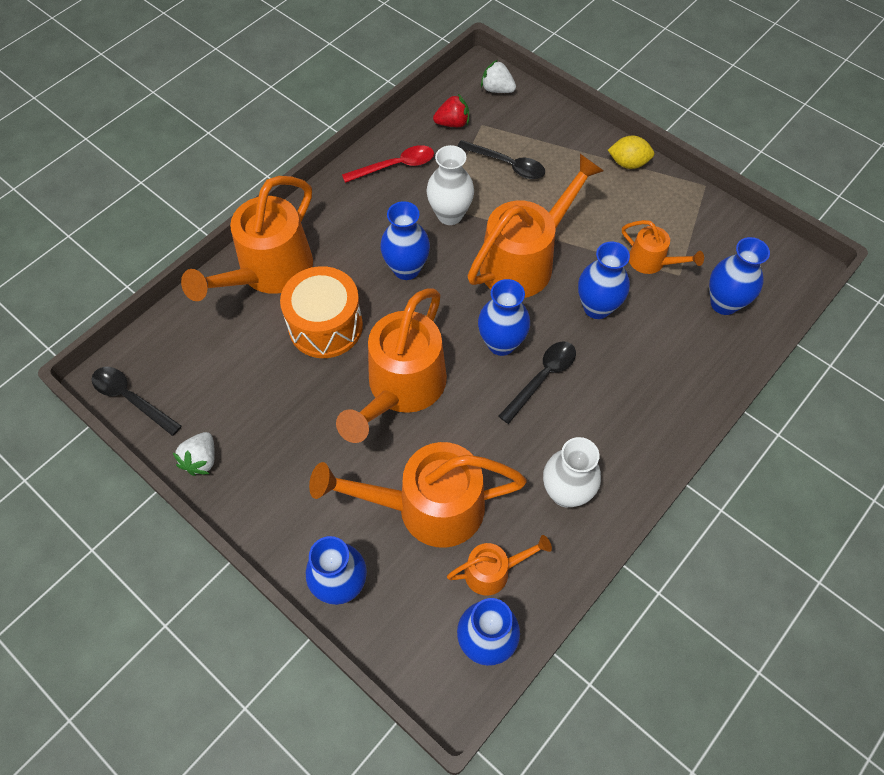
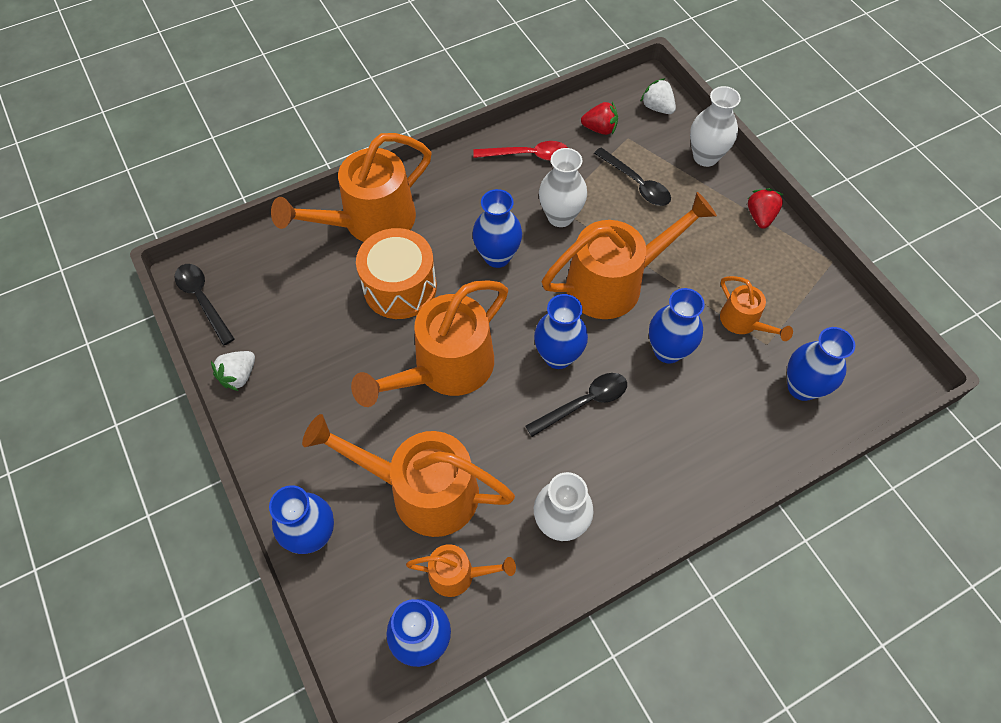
camera: 20 degrees right, 0 degrees up
yellow lemon [608,136,654,169] -> red strawberry [748,188,784,229]
none -> white vase [690,86,741,167]

